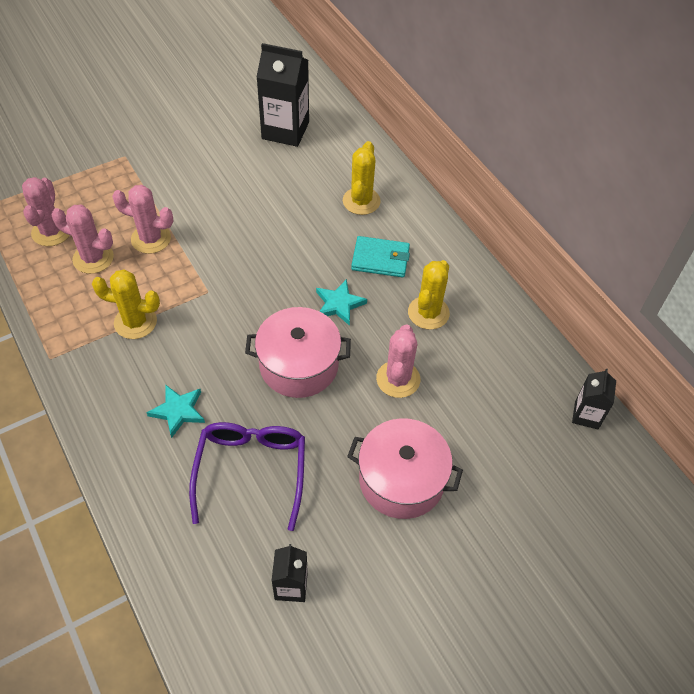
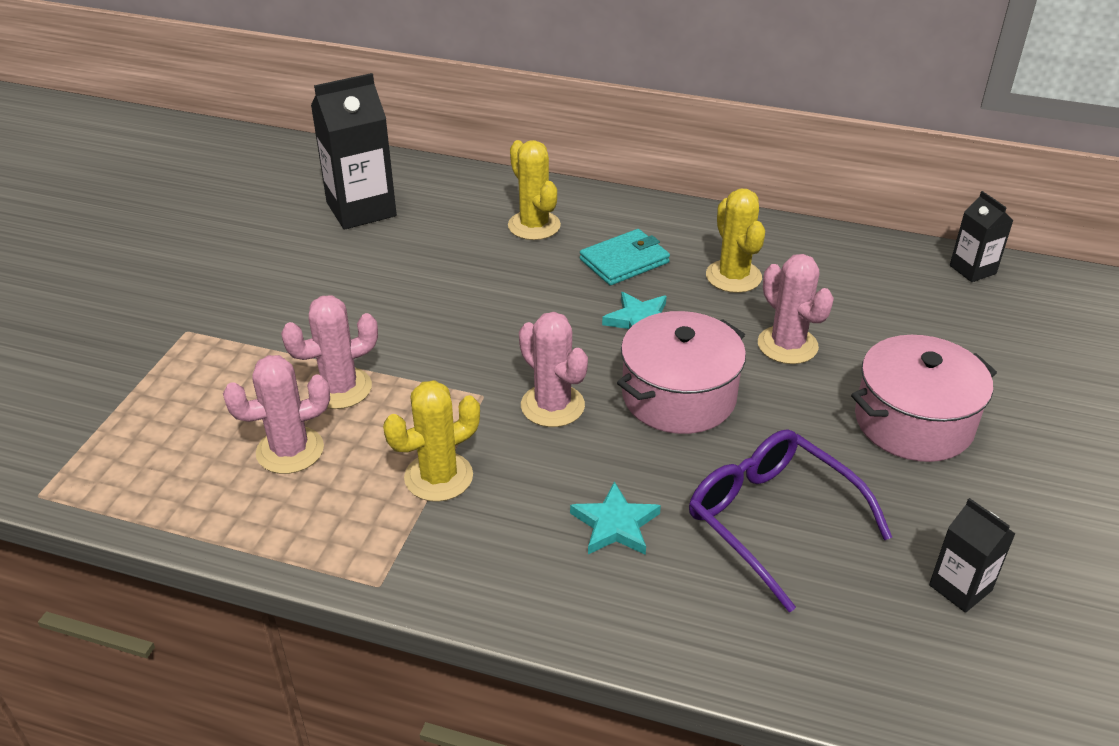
camera: 40 degrees left, 15 degrees down
pink cactus [22,177,70,246] -> pink cactus moved to [519,312,588,427]

